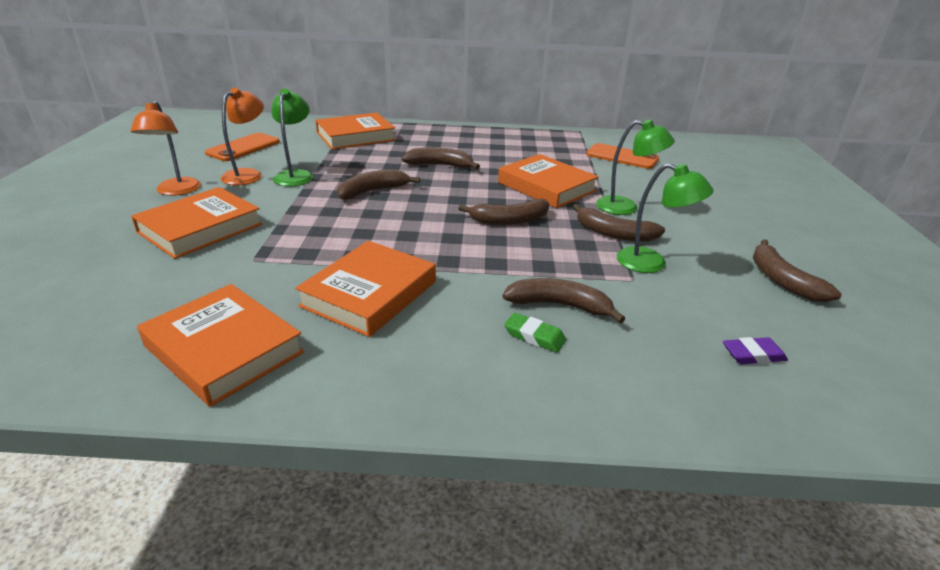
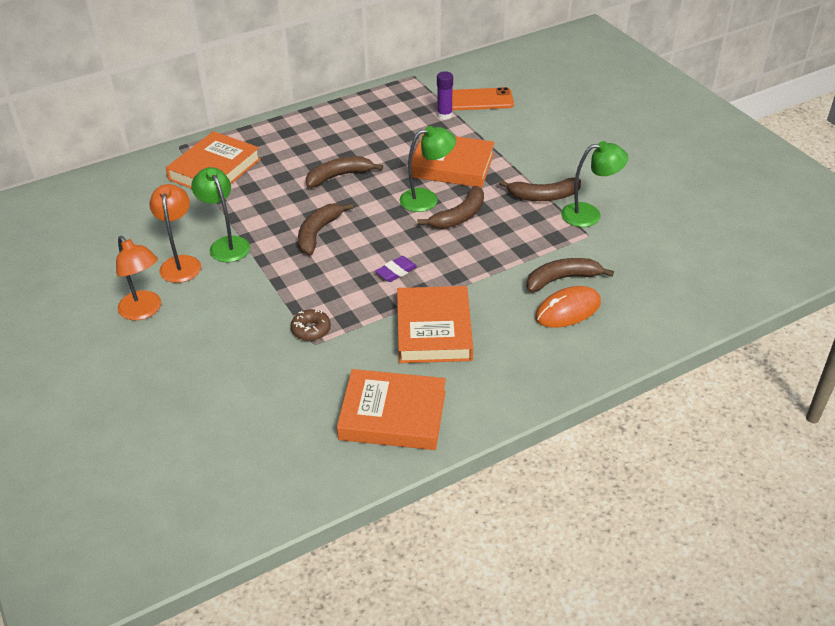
camera: 30 degrees left, 10 degrees up
orange book [131,187,262,259] -> none
orange phone [205,133,280,161] -> none
green eraser [504,313,566,353] -> orange mouse [535,286,601,328]
green lamp [596,120,675,215] -> green lamp moved to [399,126,456,212]
purple eraser [723,337,788,364] -> purple eraser moved to [375,256,417,282]
brown banana [753,239,842,302] -> none
none -> brown donut [291,309,331,341]
none -> purple glue stick [437,71,453,120]

